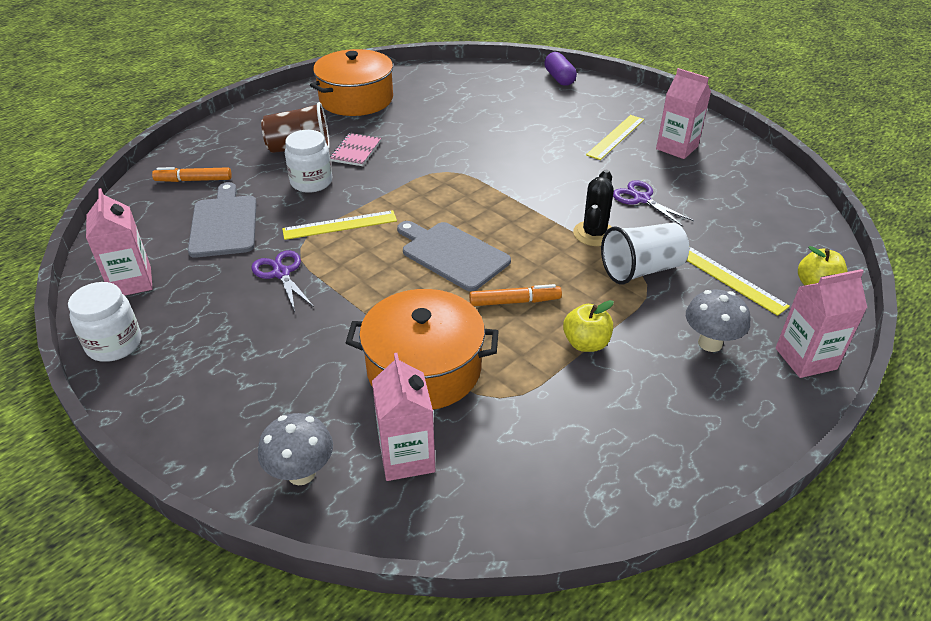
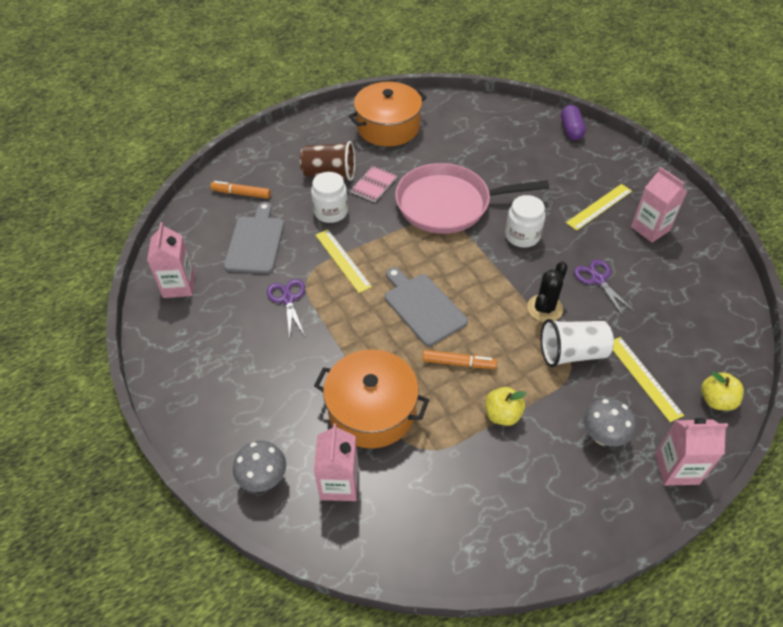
camera: 15 degrees right, 10 degrees up
white jar [68,282,141,362] -> white jar moved to [505,195,545,248]
yellow ruler [282,210,397,240] -> yellow ruler turned 60 degrees clockwise [315,229,372,293]
none -> pink pan [395,163,549,234]

